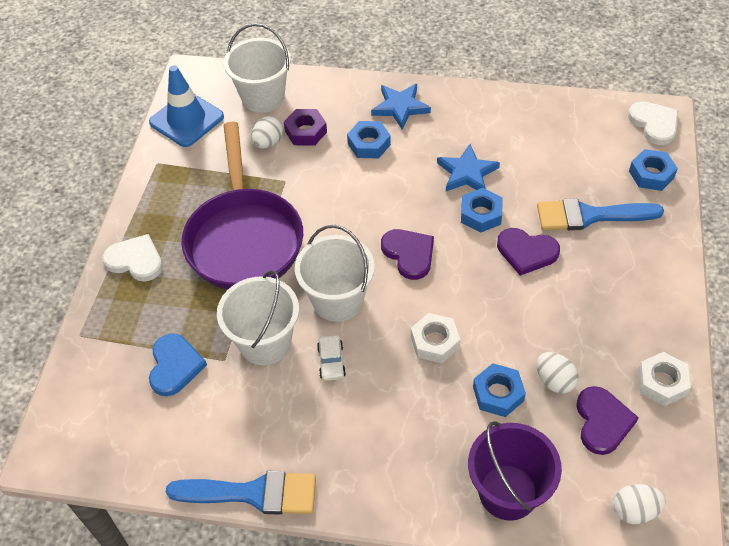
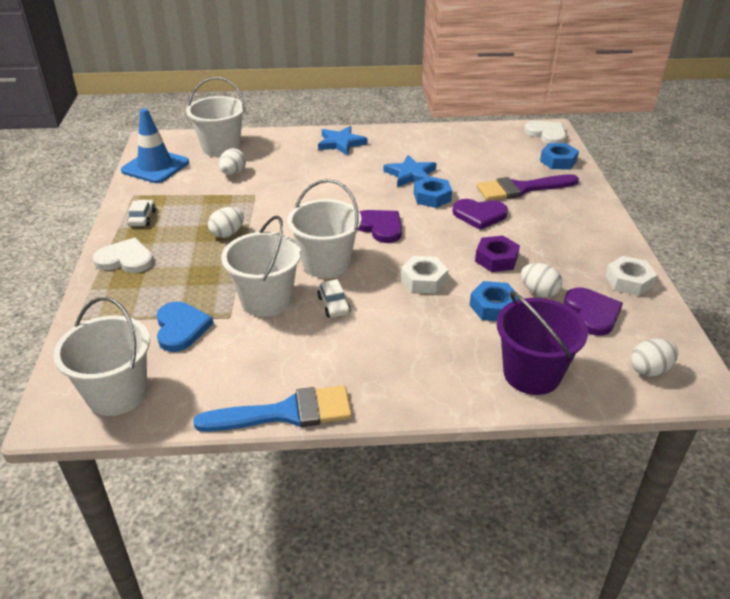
camera: 15 degrees left, 15 degrees down
purple pan [182,122,303,290] -> white egg [208,207,244,238]
purple nut [284,109,327,146] -> purple nut moved to [475,236,520,272]
blue nut [347,121,391,159] -> none
blue brush [537,198,664,230] -> purple brush [477,174,579,201]
none -> white bucket [53,297,150,416]
none -> white car [127,200,156,226]

